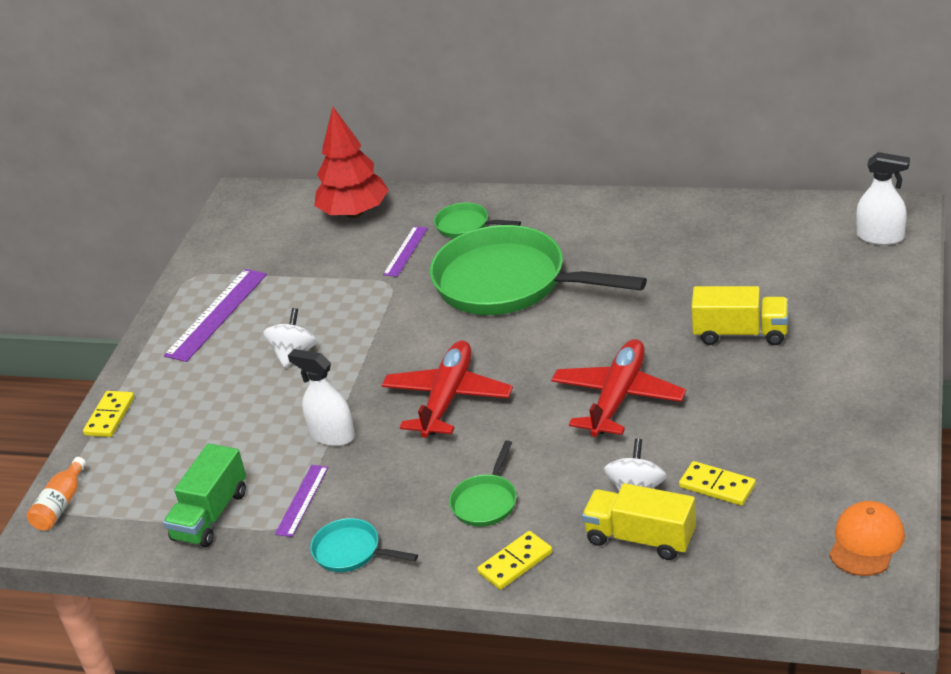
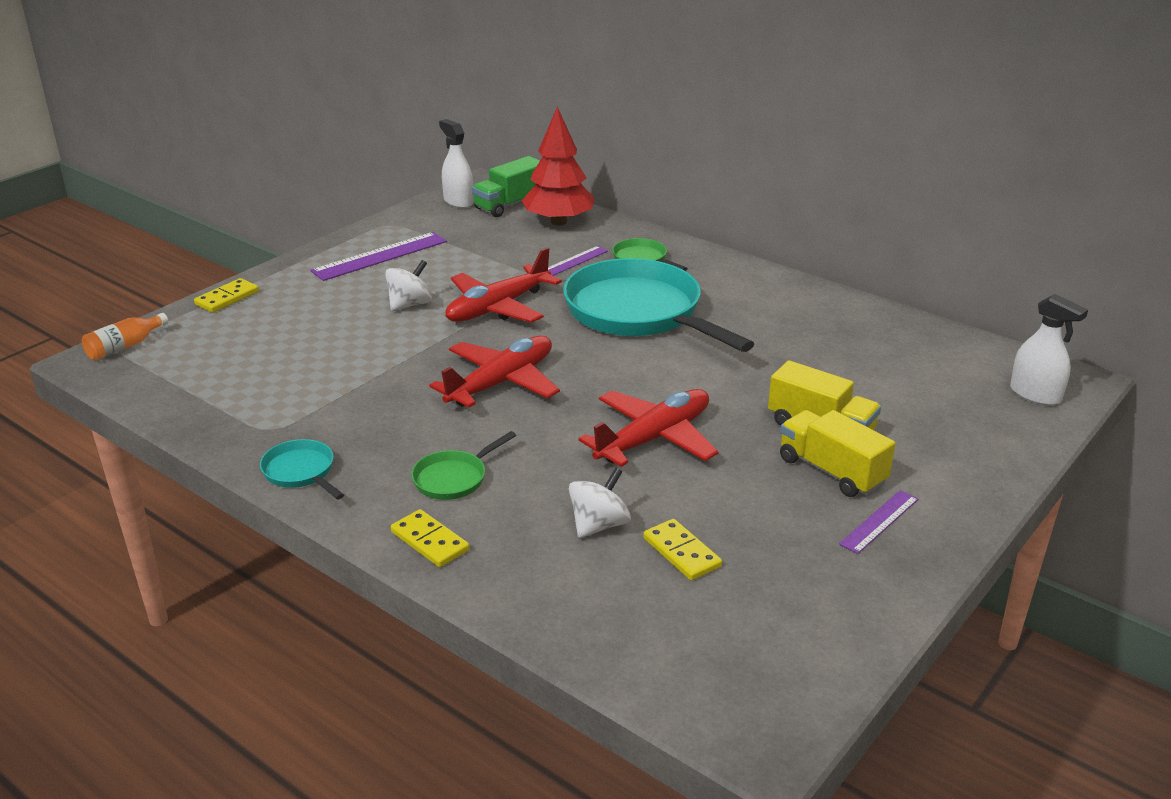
camera: 20 degrees right, 5 degrees down
green truck [163,443,246,547] -> green truck moved to [472,156,540,217]
purple ruler [275,465,328,537] -> purple ruler moved to [839,490,918,554]
white spray bottle [288,349,355,446] -> white spray bottle moved to [439,119,474,208]
green pan [430,225,647,315] -> turquoise pan [563,258,754,352]
yellow domino [477,531,552,590] -> yellow domino turned 60 degrees clockwise [391,509,469,567]
yellow truck [582,483,696,560] -> yellow truck moved to [780,410,895,497]
orange cap [829,501,905,576] -> none
none -> red plane [445,247,562,323]

